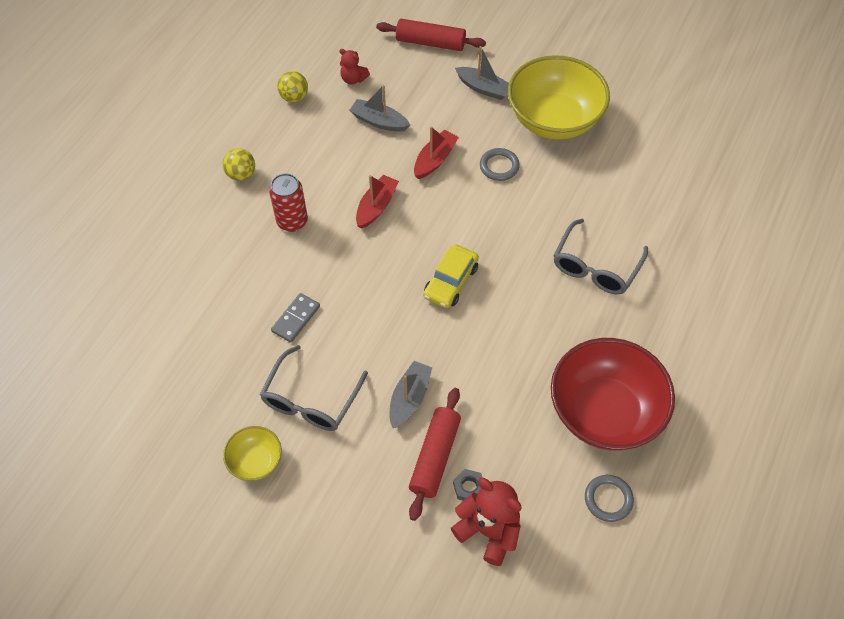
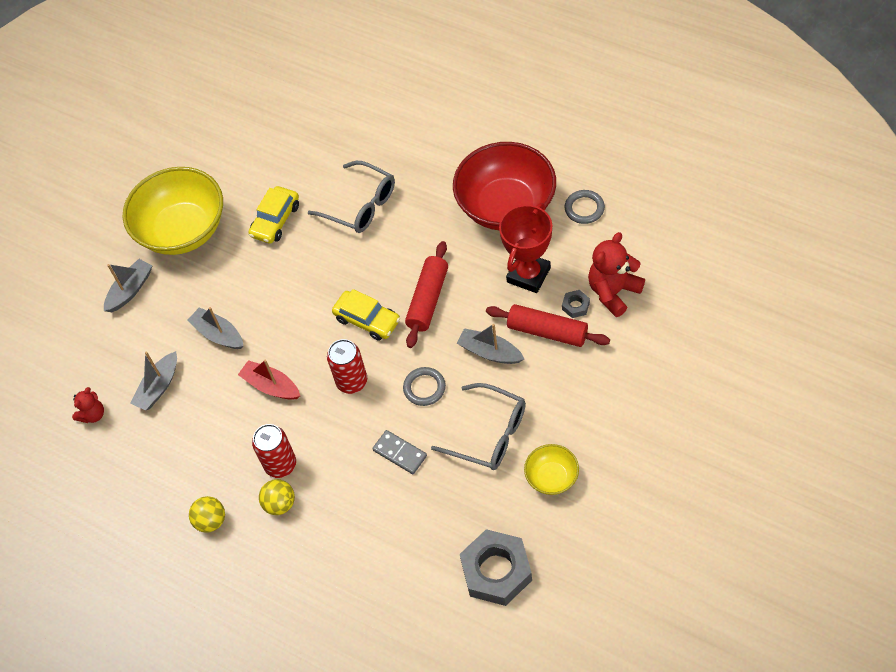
camera: 80 degrees left, 0 degrees up
yellow ball [277,71,308,102] -> yellow ball moved to [259,479,295,515]
red rolling pin [376,19,486,51] -> red rolling pin moved to [405,241,448,348]
red boat [414,126,459,179] -> grey boat [187,307,243,349]
grey ring [480,148,520,181] -> grey ring moved to [403,367,446,406]
none -> yellow car [248,186,299,244]
none -> red can [327,339,367,394]
none -> grey nut [460,529,532,606]
none -> red trophy [499,203,552,293]

